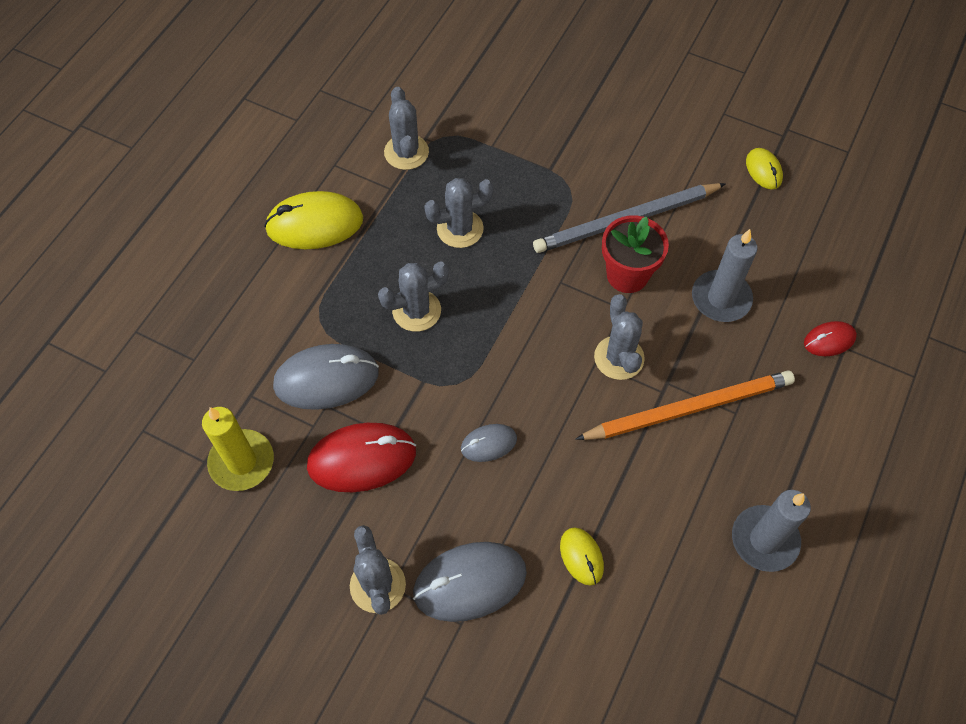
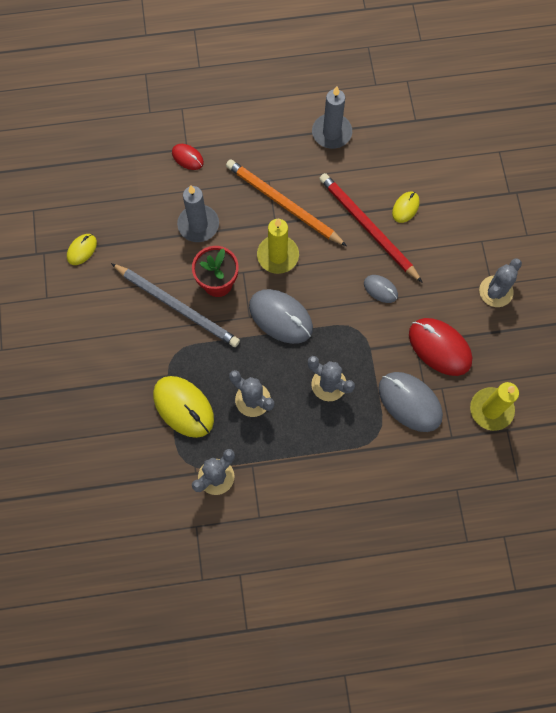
camera: 125 degrees left, 10 degrees up
yellow mouse [264,191,363,249] -> yellow mouse moved to [153,376,214,438]
grey mouse [413,542,527,622] -> grey mouse moved to [249,289,313,344]
grey cactus [594,294,645,380] -> yellow candle [257,219,299,274]
none -> red pencil [319,173,422,282]

